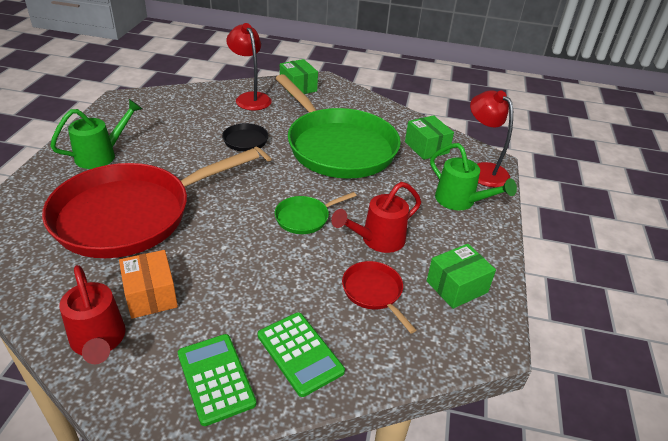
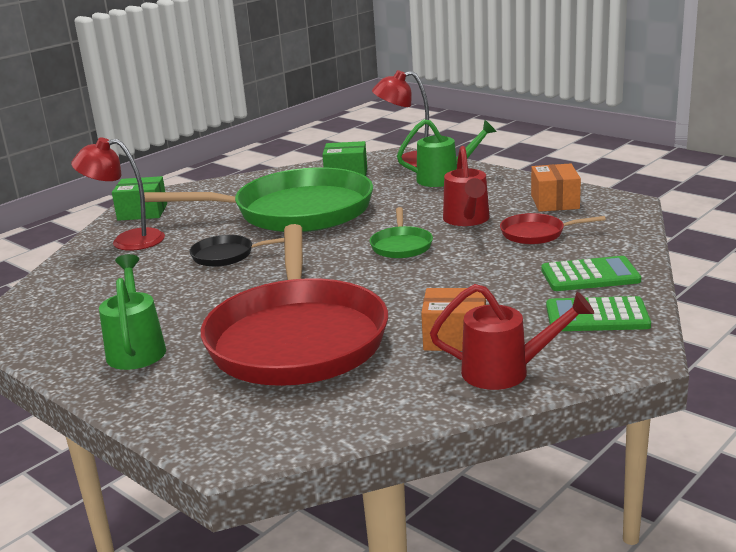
camera: 55 degrees left, 15 degrees down
green box [427,244,496,309] -> orange box [531,163,581,212]

